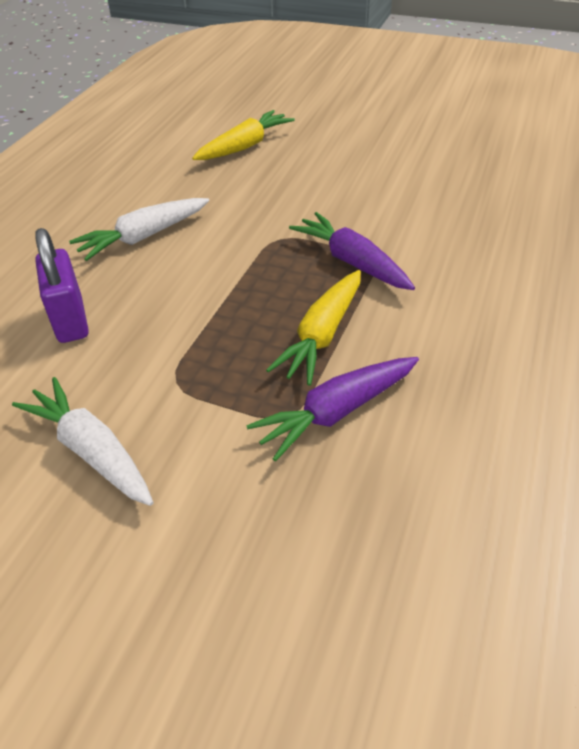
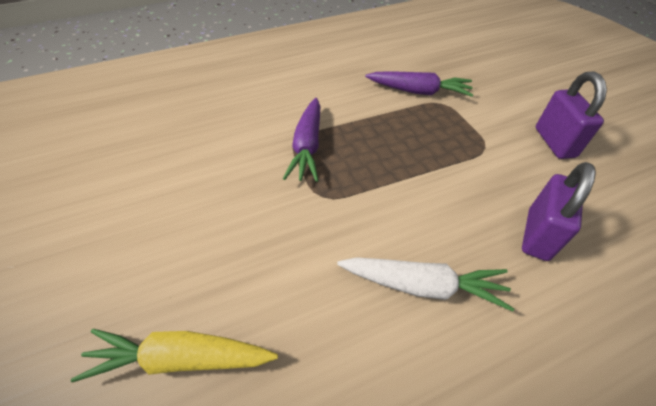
camera: 135 degrees left, 5 degrees up
white carrot [12,377,153,506] -> purple padlock [536,71,607,159]
yellow carrot [266,270,361,386] -> none

